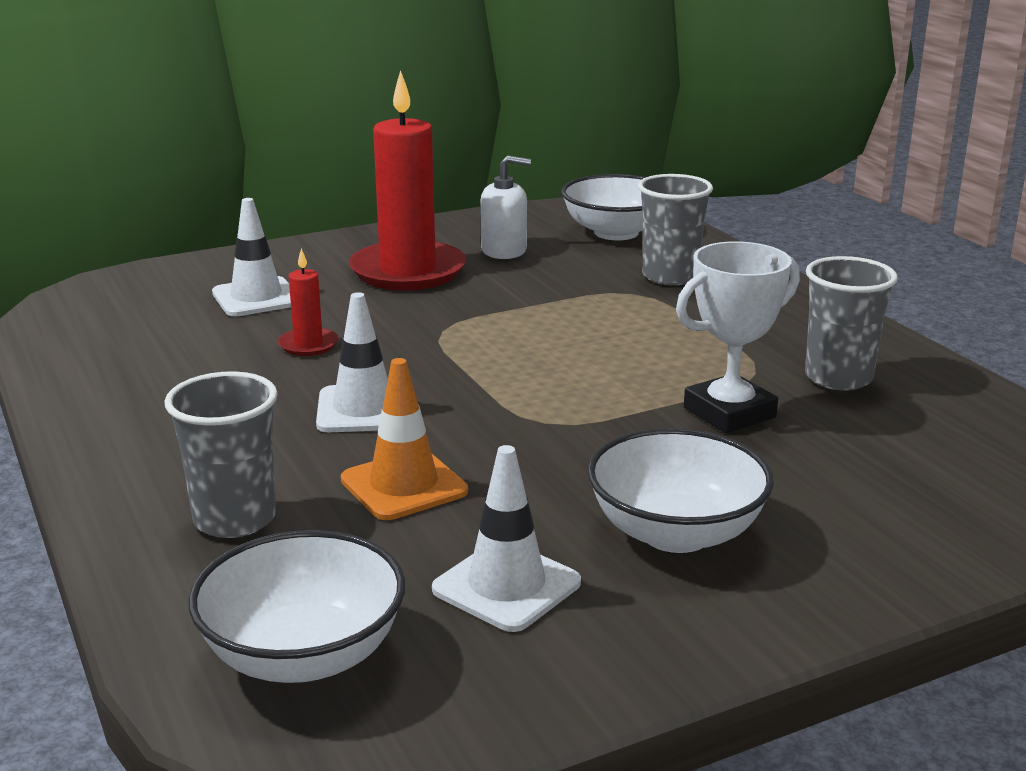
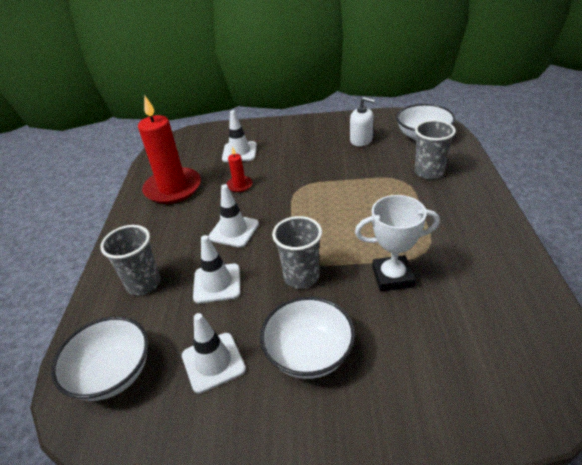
camera: 30 degrees right, 15 degrees up
orange traffic cone [341,358,468,520] -> white traffic cone [193,235,240,303]
red candle [349,70,467,290] -> red candle moved to [138,95,201,204]
grey cup [805,256,898,391] -> grey cup moved to [272,216,322,289]

